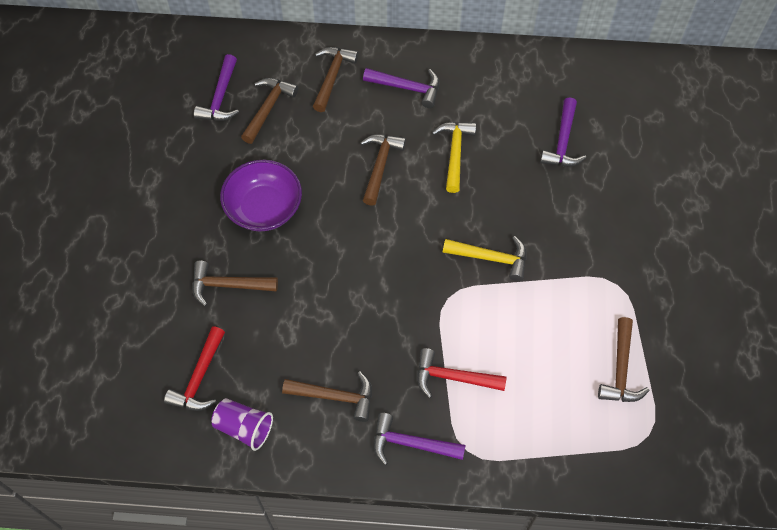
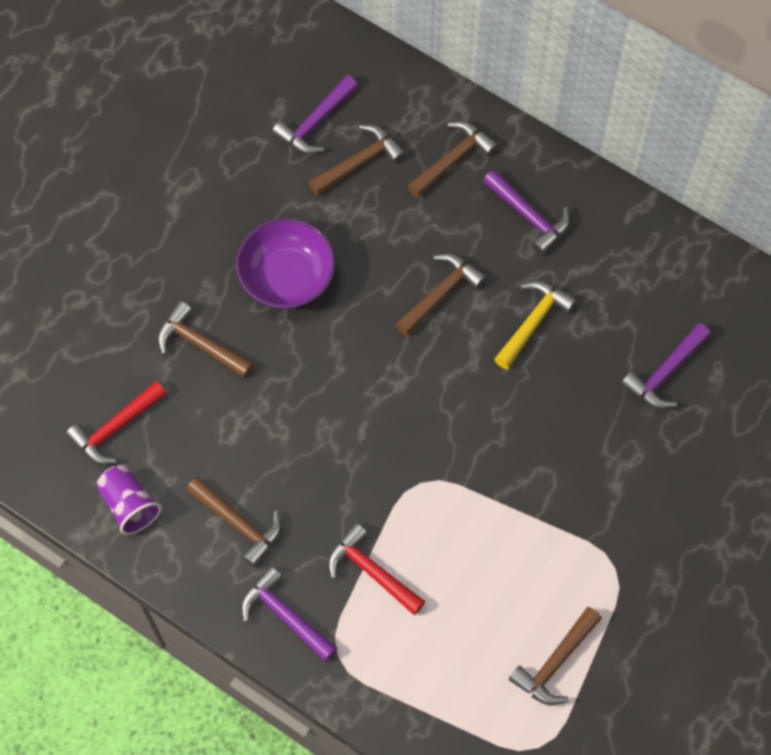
camera: 30 degrees right, 5 degrees up
yellow hammer [443,236,527,281] -> none

